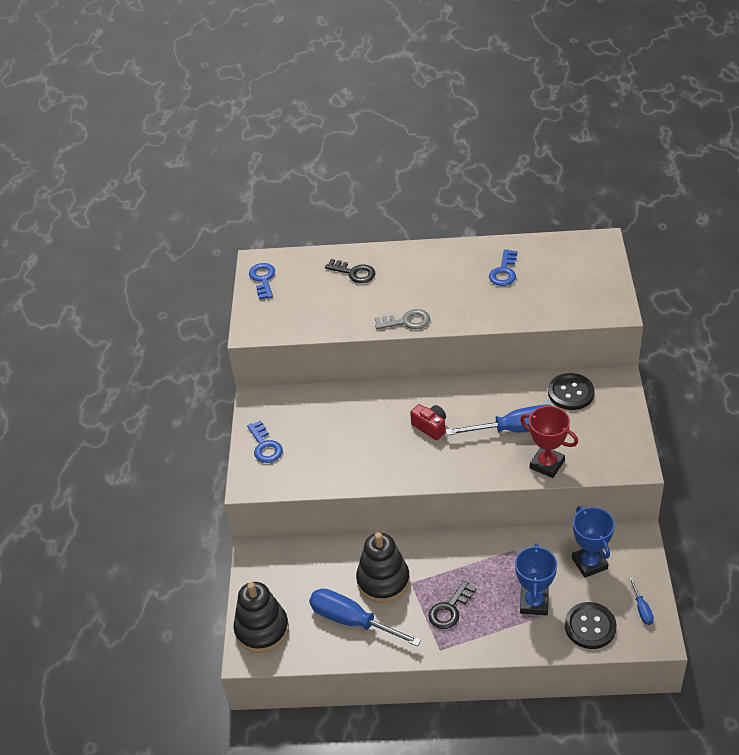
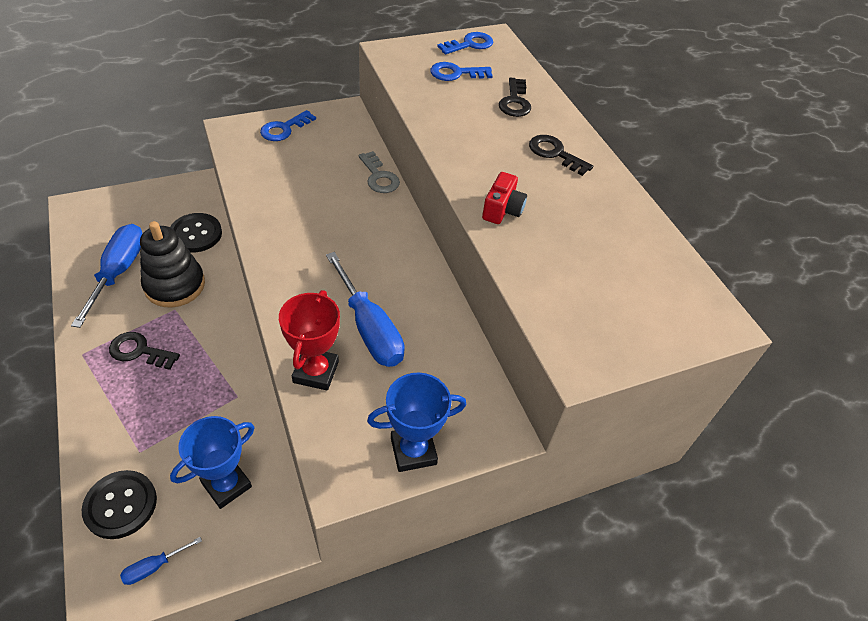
camera: 60 degrees right, 5 degrees up
black stacking toy [234,582,289,653] -> none
grey key [375,309,430,329] -> grey key moved to [358,151,400,193]
red camera [410,404,446,440] -> red camera moved to [482,172,527,224]
blue key [489,249,517,286] -> blue key moved to [430,62,493,81]
blue trophy [515,543,557,615] -> blue trophy moved to [367,372,466,472]
black button [548,373,595,410] -> black button moved to [170,213,222,253]
none -> black key [529,135,593,176]

